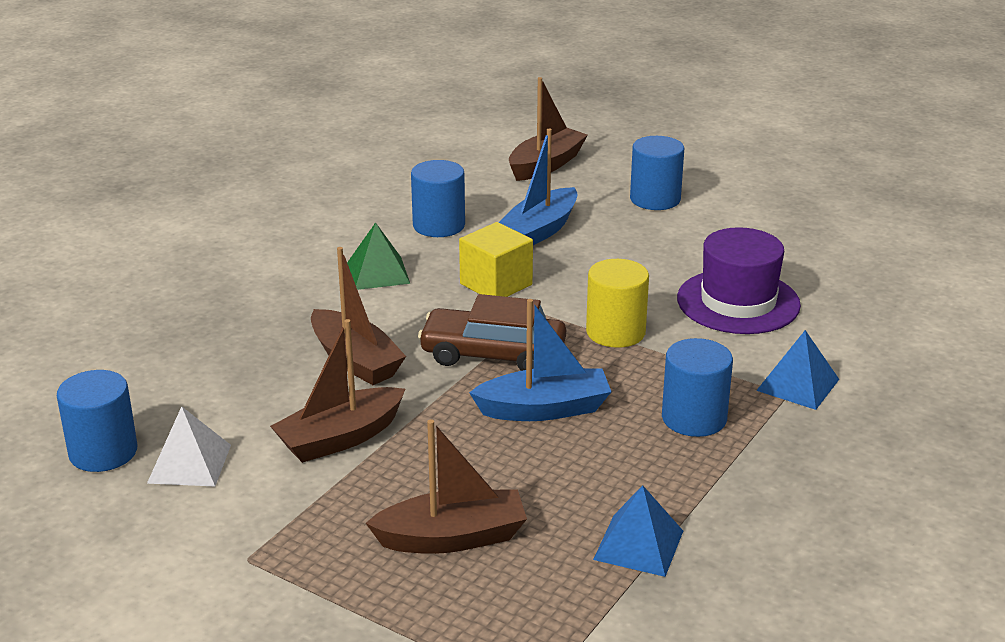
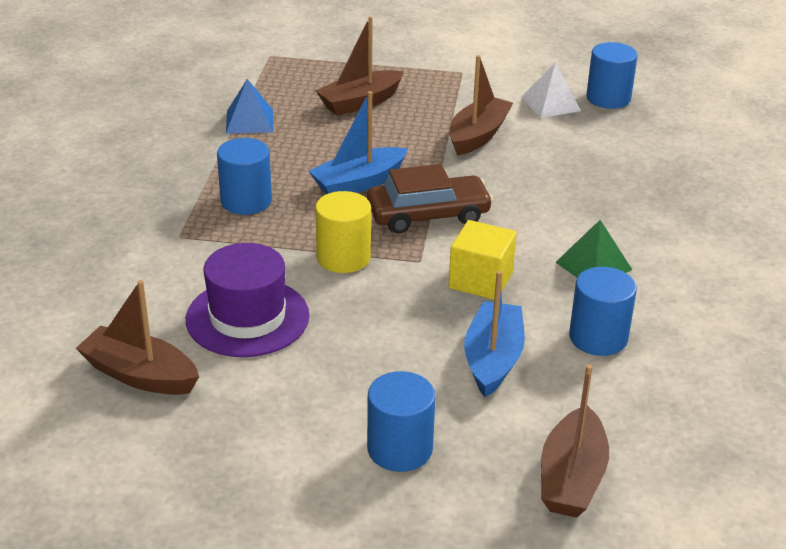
camera: 155 degrees right, 5 degrees up
brown boat [311,247,406,385] -> brown boat moved to [76,280,199,395]
blue pyramid [756,330,839,410] -> none

